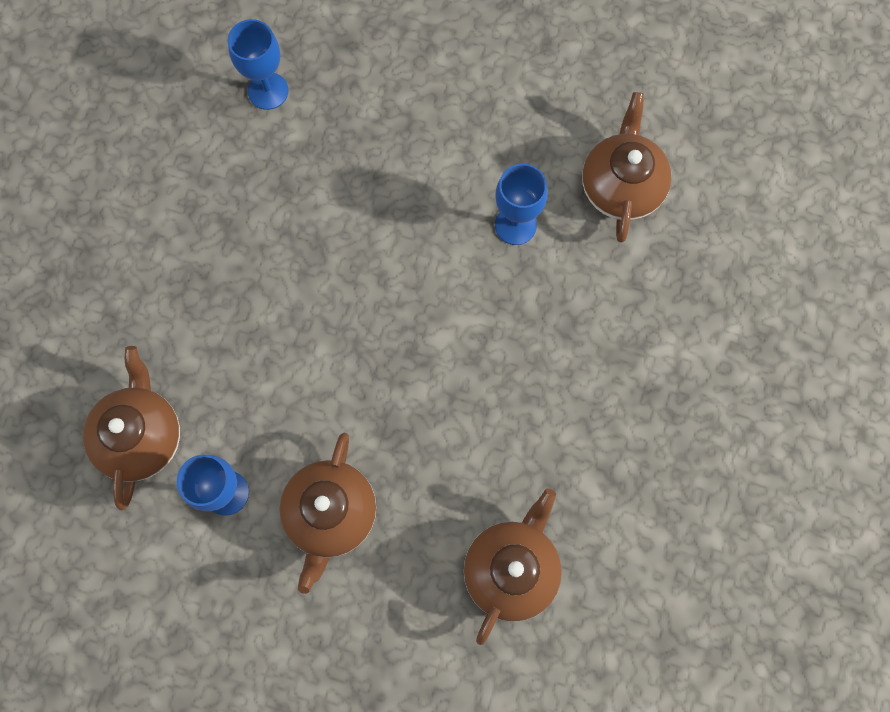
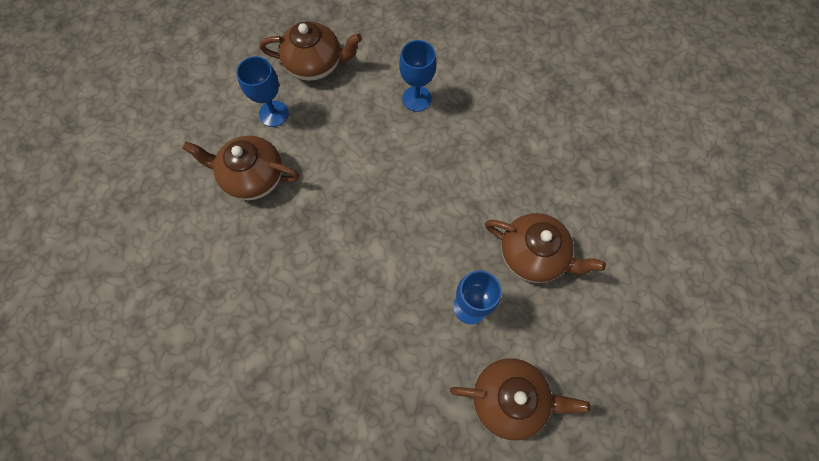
camera: 90 degrees right, 5 degrees down
blue goblet [228,19,289,110] -> blue goblet moved to [399,40,437,112]
brown teapot [464,489,562,645] -> brown teapot moved to [485,213,606,283]

